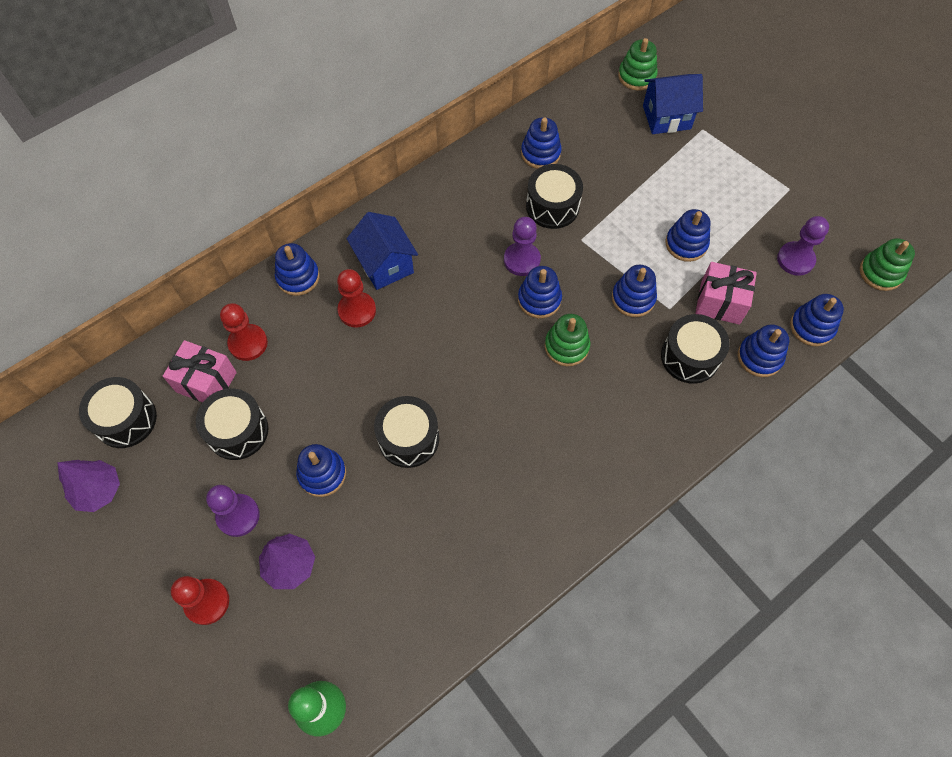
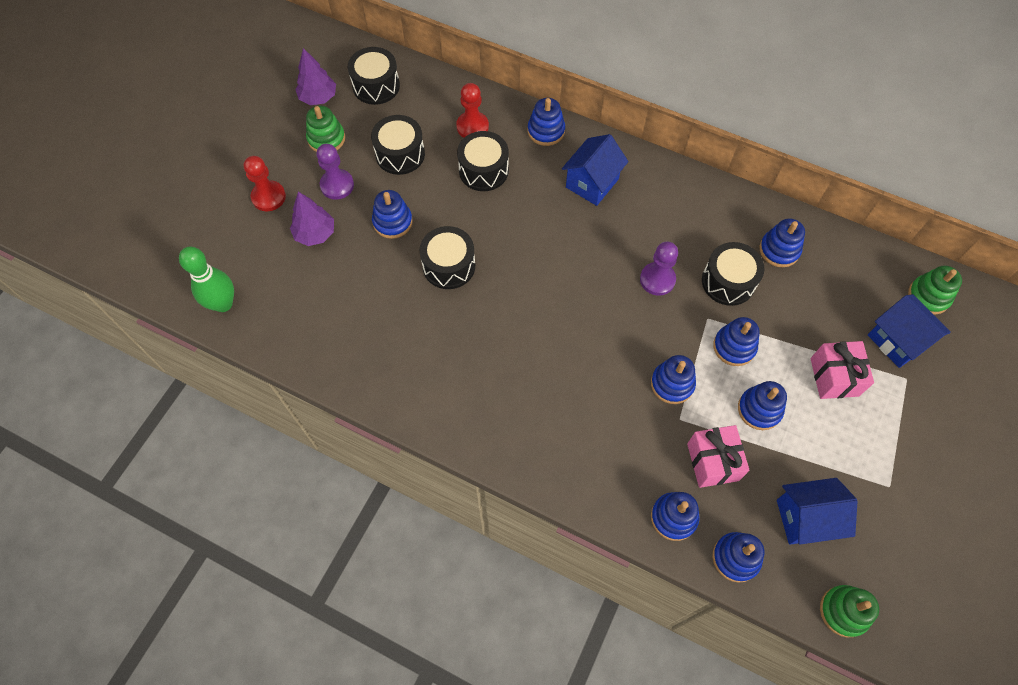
camera: 65 degrees right, 0 degrees up
pink gift [163,340,237,402] -> pink gift moved to [811,341,874,399]
red pawn [337,269,376,328] -> none
blue stacking toy [518,266,562,318] -> blue stacking toy moved to [713,317,760,366]
green stacking toy [545,314,590,366] -> green stacking toy moved to [306,106,345,152]
black drum [661,314,730,384] -> black drum moved to [457,131,509,191]
purple pawn [777,216,829,276] -> blue house [777,478,858,545]

